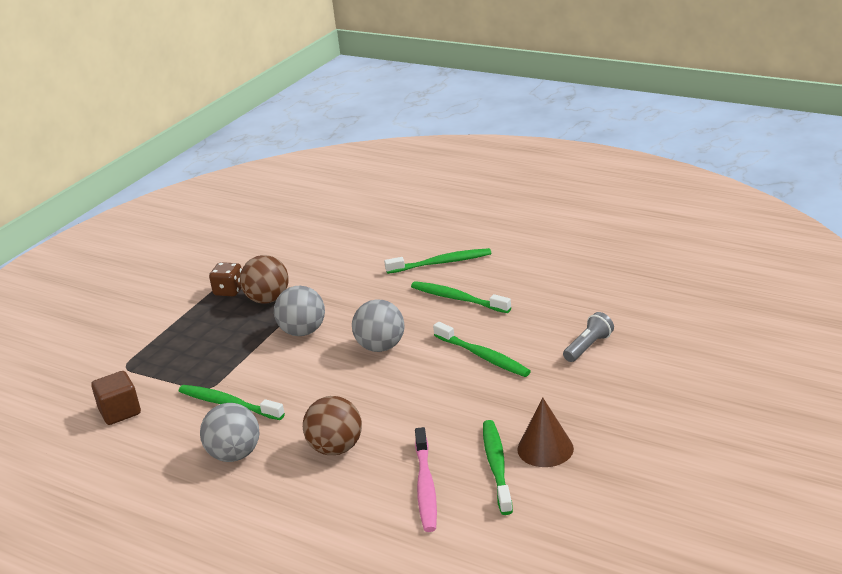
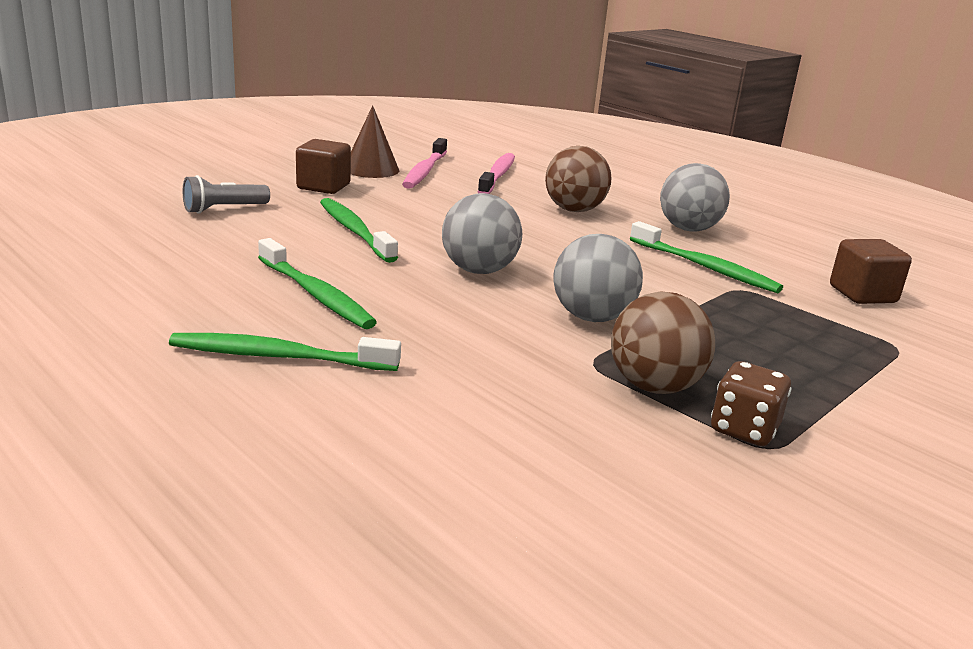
camera: 170 degrees left, 5 degrees down
green toothbrush [483,420,513,515] -> pink toothbrush [402,138,447,189]
none -> brown cube [296,139,351,194]

